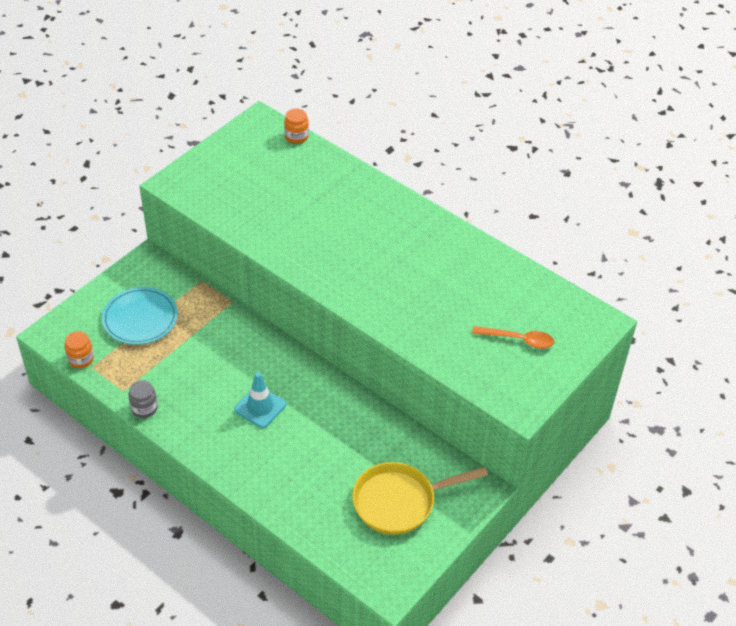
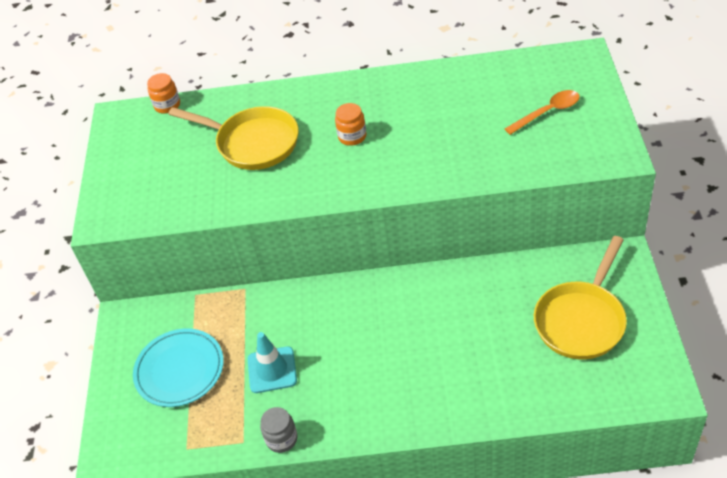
camera: 35 degrees left, 0 degrees up
orange jar [65,331,94,368] -> orange jar moved to [335,103,366,146]
turquoise traffic cone [234,372,286,428] -> turquoise traffic cone moved to [248,332,297,393]
none -> yellow pan [168,106,299,170]

